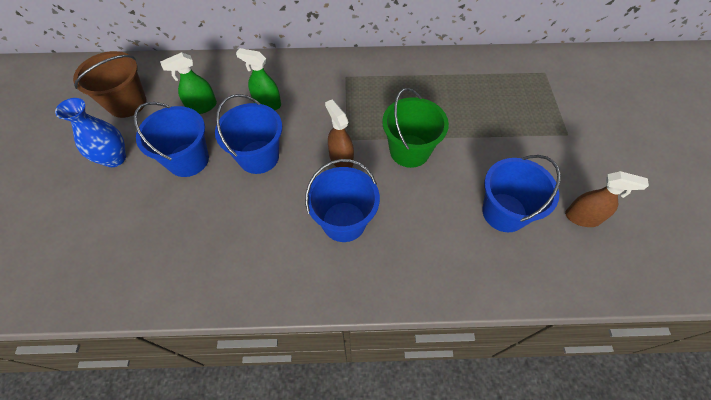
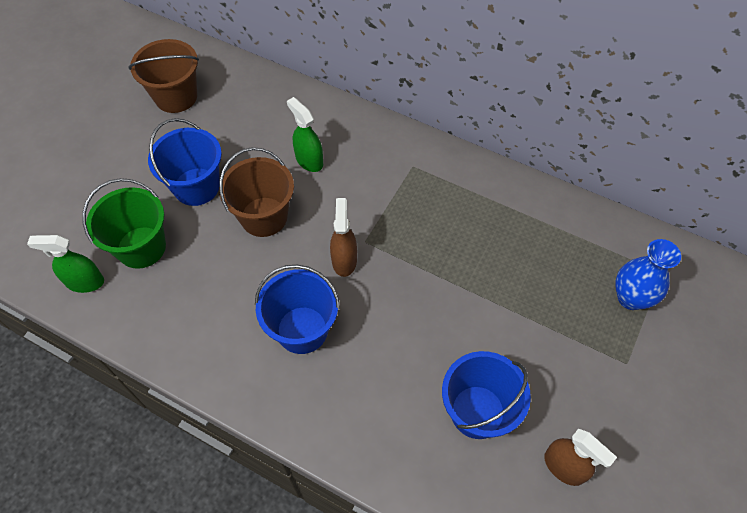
camera: 30 degrees right, 0 degrees up
blue vase [55,98,126,167] -> blue vase moved to [615,239,681,310]
green spray bottle [160,52,217,114] -> green spray bottle moved to [27,235,104,293]
blue bucket [215,94,282,174] -> brown bucket [219,147,294,237]
green bucket [382,88,449,168] -> green bucket moved to [82,178,166,269]

